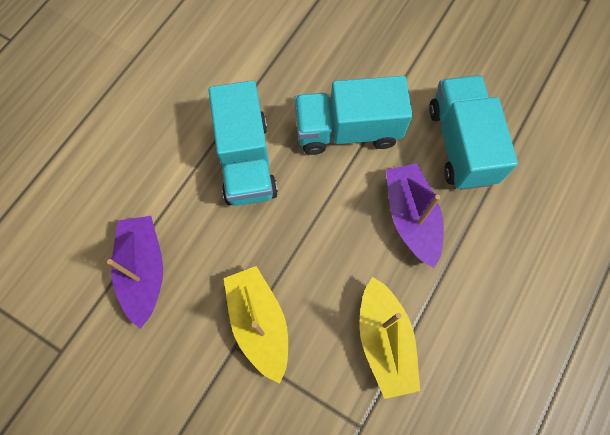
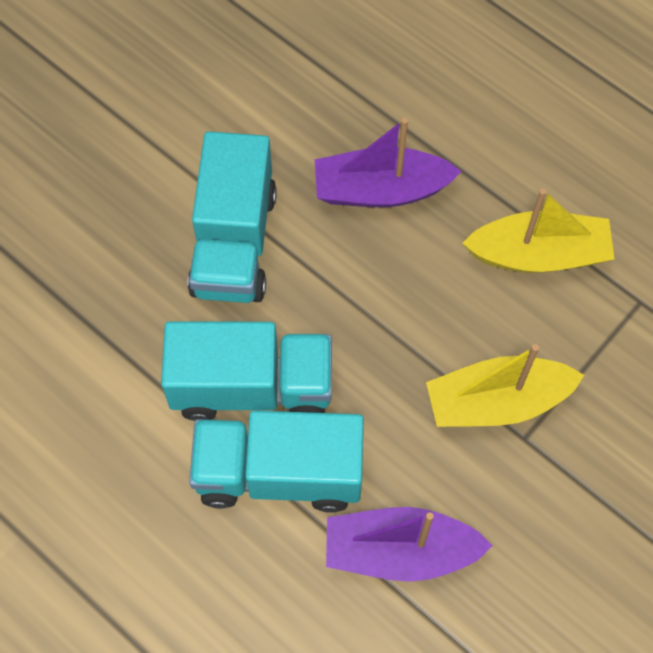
camera: 80 degrees left, 5 degrees down
turquoise truck [429,75,518,190] -> turquoise truck moved to [189,410,364,513]

